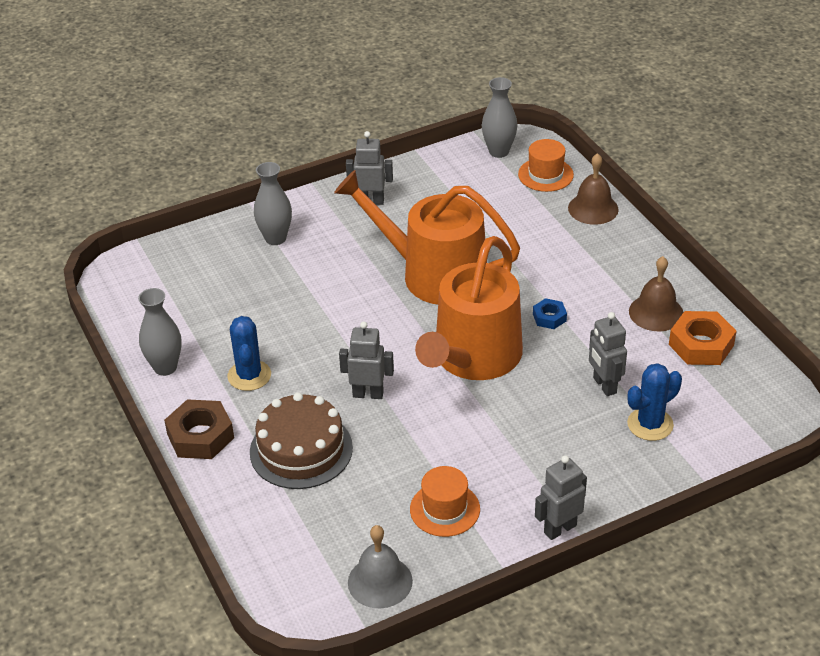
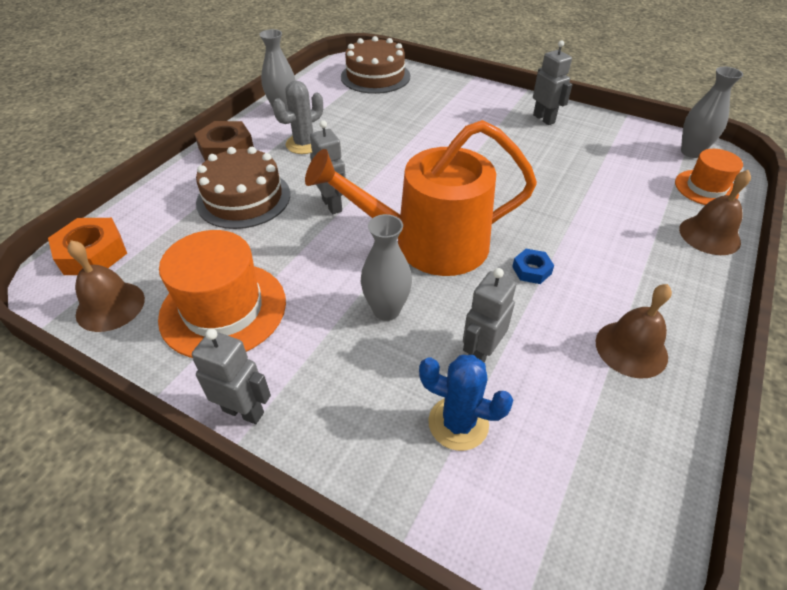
camera: 55 degrees right, 5 degrees up
blue cactus [227,316,271,391] -> grey cactus [273,81,323,154]
grey vase [254,162,292,245] -> grey vase moved to [361,214,412,321]
orange watering can [334,170,520,305] -> none
grey bell [348,525,413,608] -> brown bell [68,240,145,332]
orange hat [410,466,480,537] -> orange hat [158,230,286,358], size x1.68
orange nut [669,311,736,365] -> orange nut moved to [48,218,127,275]
none -> brown cake [341,36,410,94]

